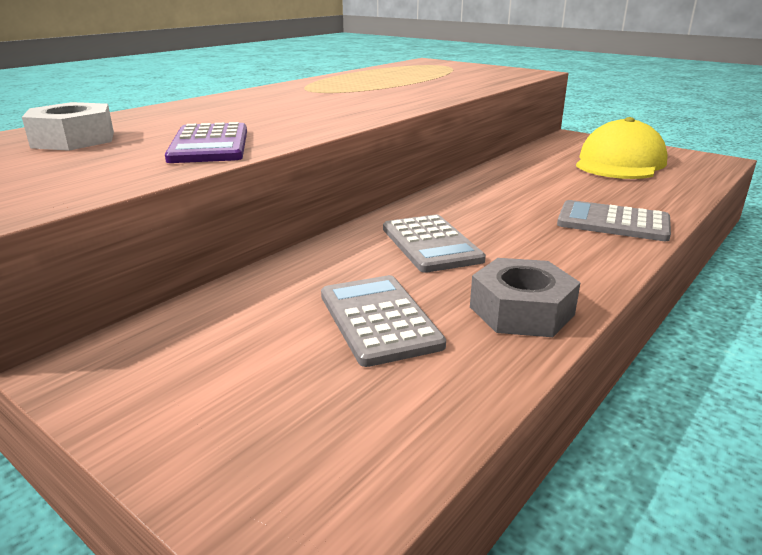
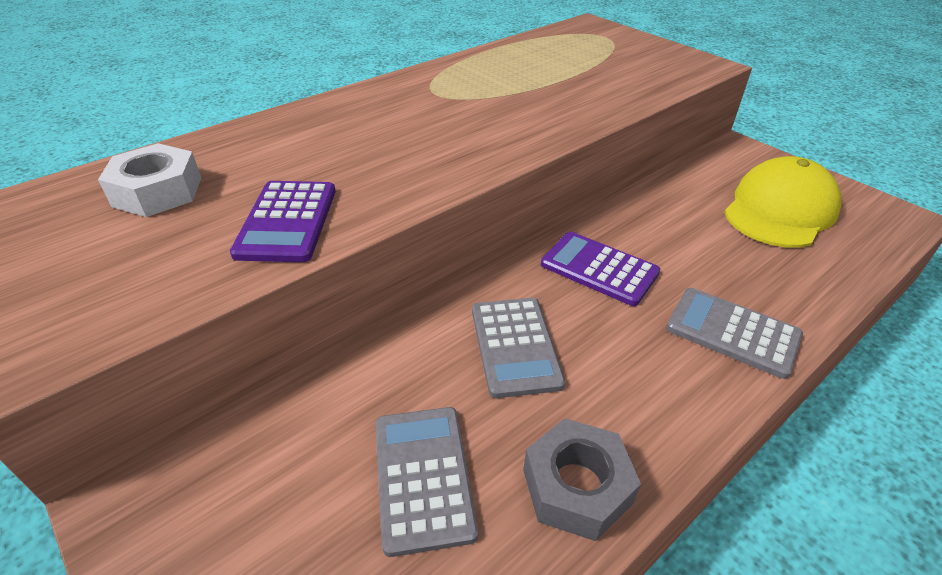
camera: 10 degrees right, 15 degrees up
none -> purple calculator [541,232,660,306]

